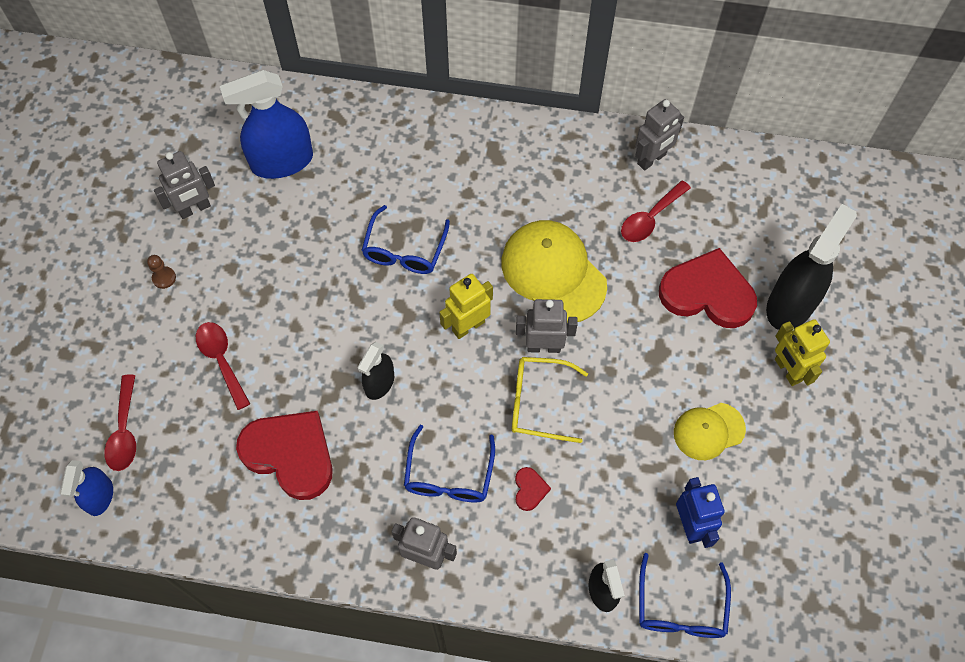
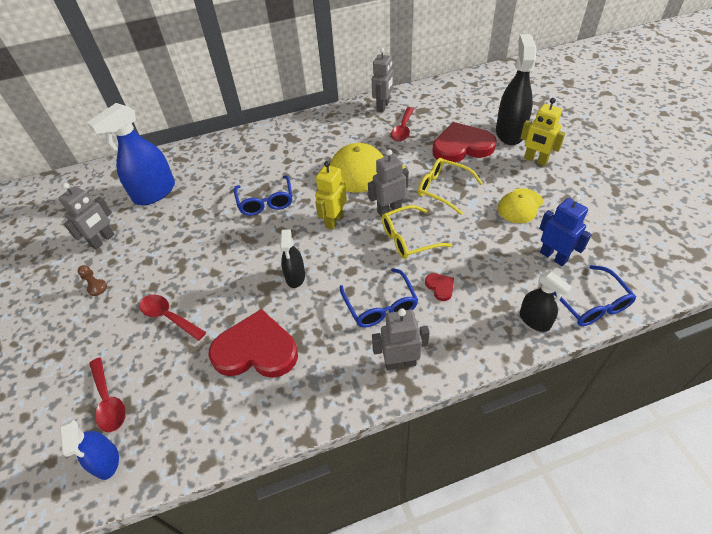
camera: 25 degrees left, 15 degrees down
none -> yellow glasses [418,158,483,215]

